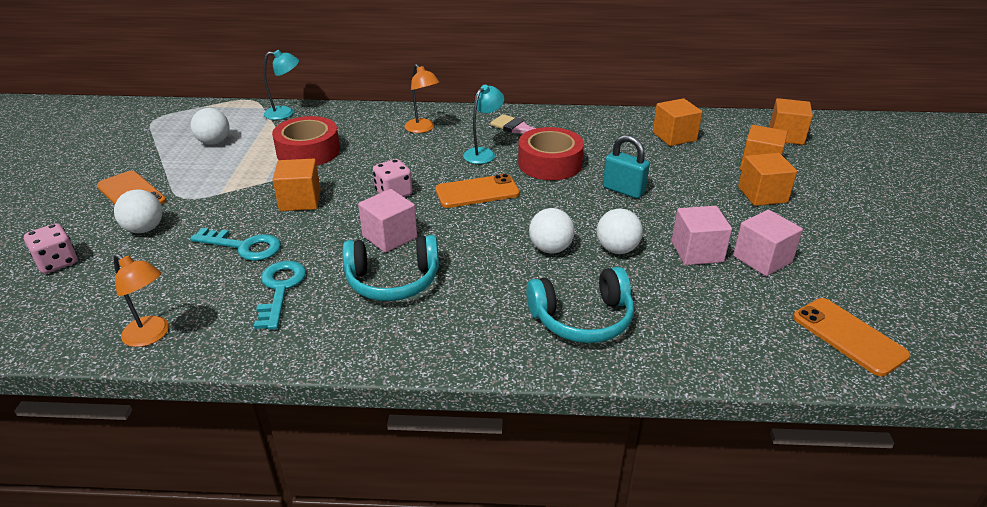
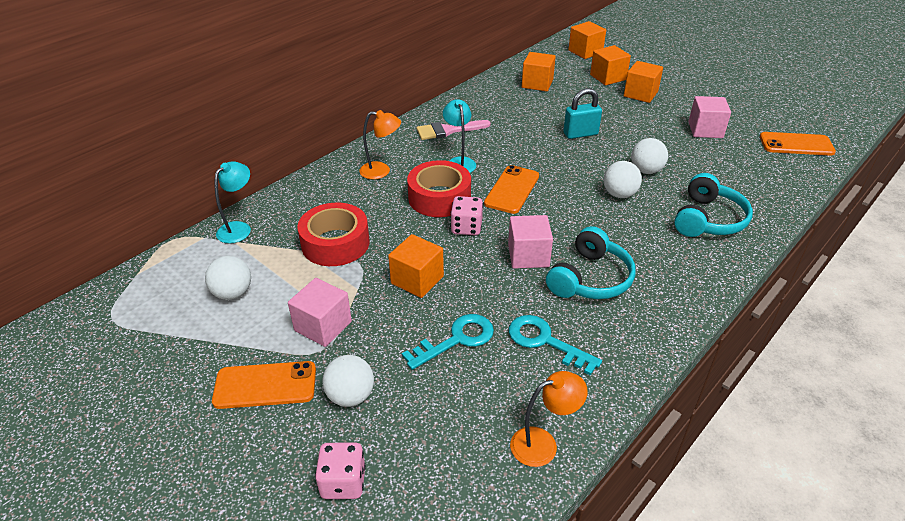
camera: 50 degrees left, 5 degrees up
red tape [518,127,584,180] -> red tape moved to [407,160,471,217]
pink cube [672,206,732,265] -> pink cube moved to [288,278,352,347]

